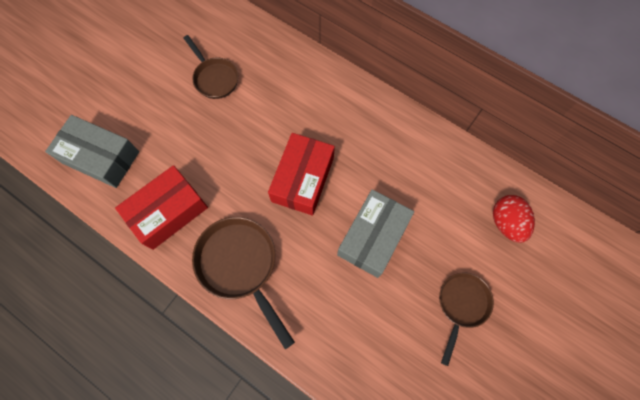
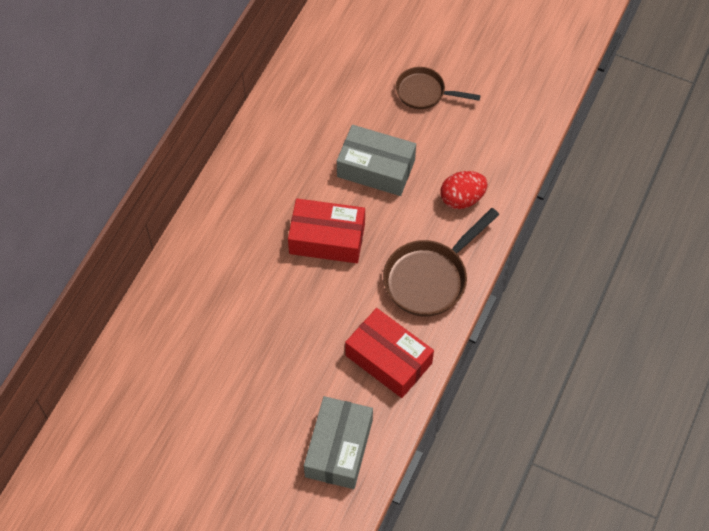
camera: 100 degrees left, 10 degrees down
brown pan [184,35,238,99] -> none
red egg [493,195,535,243] -> red egg moved to [440,171,488,209]

